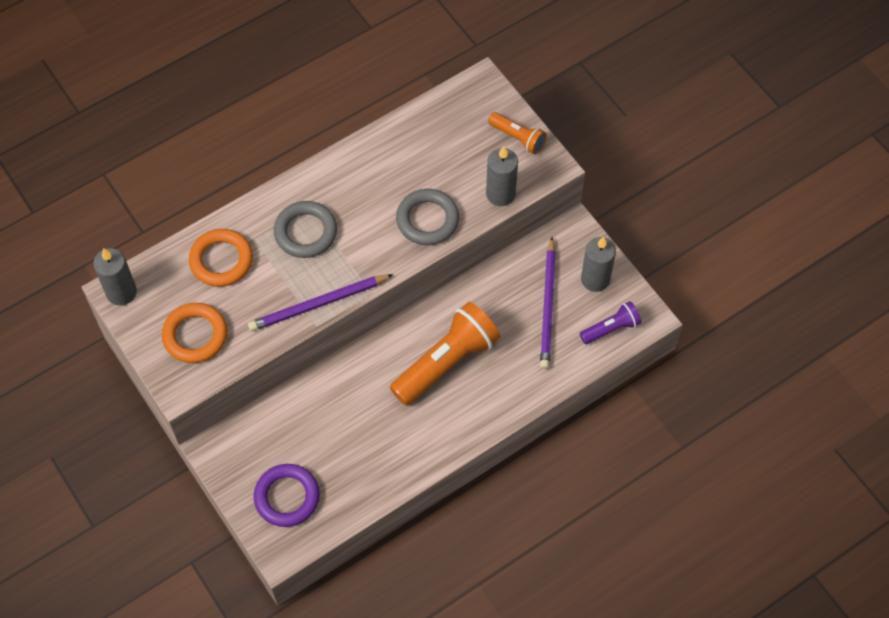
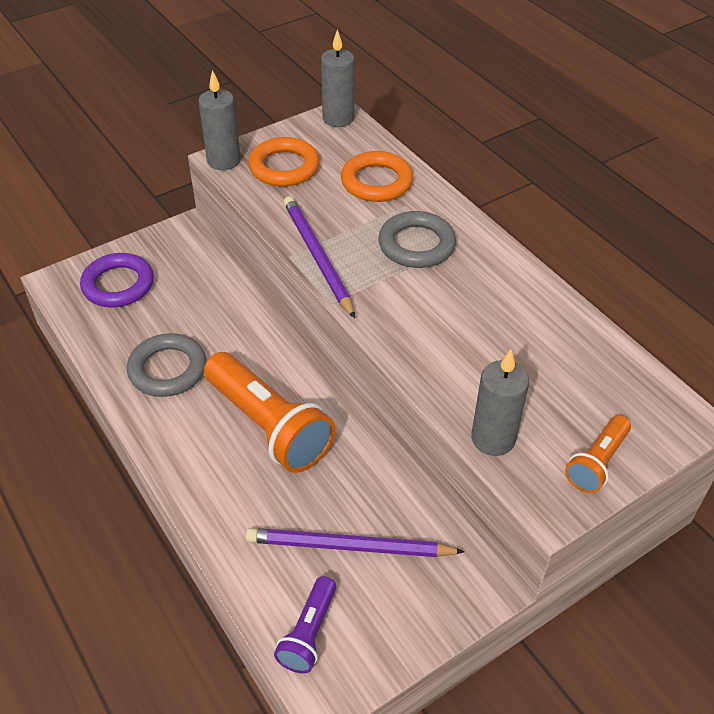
camera: 90 degrees right, 15 degrees down
grey ring [396,189,459,245] -> grey ring moved to [127,333,206,397]
purple flashlight [580,301,642,344] -> purple flashlight turned 45 degrees clockwise [274,576,336,673]
grey candle [581,236,616,292] -> grey candle moved to [198,70,241,170]

